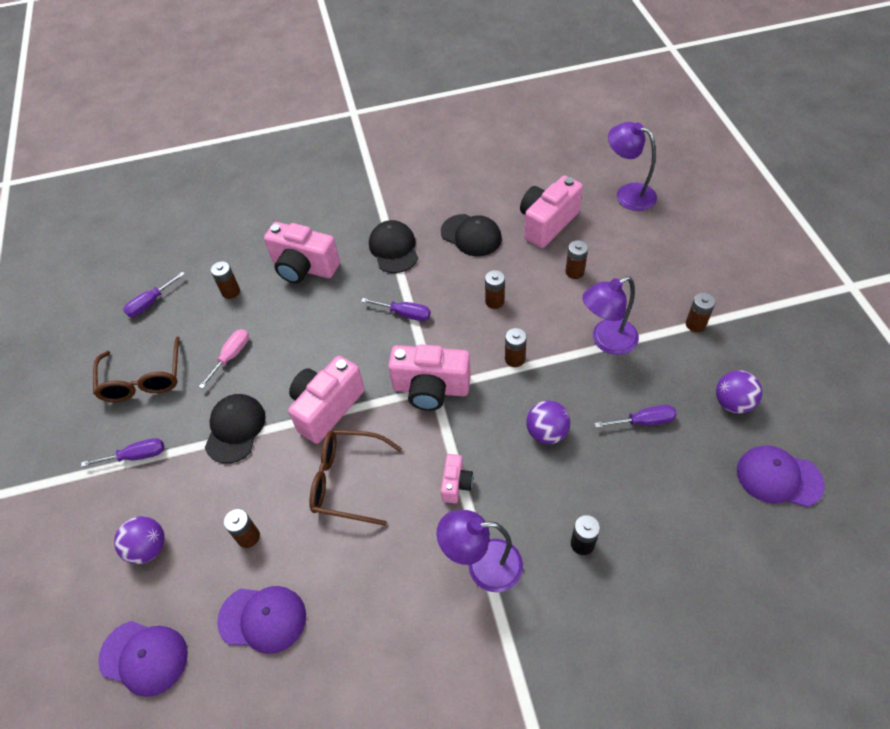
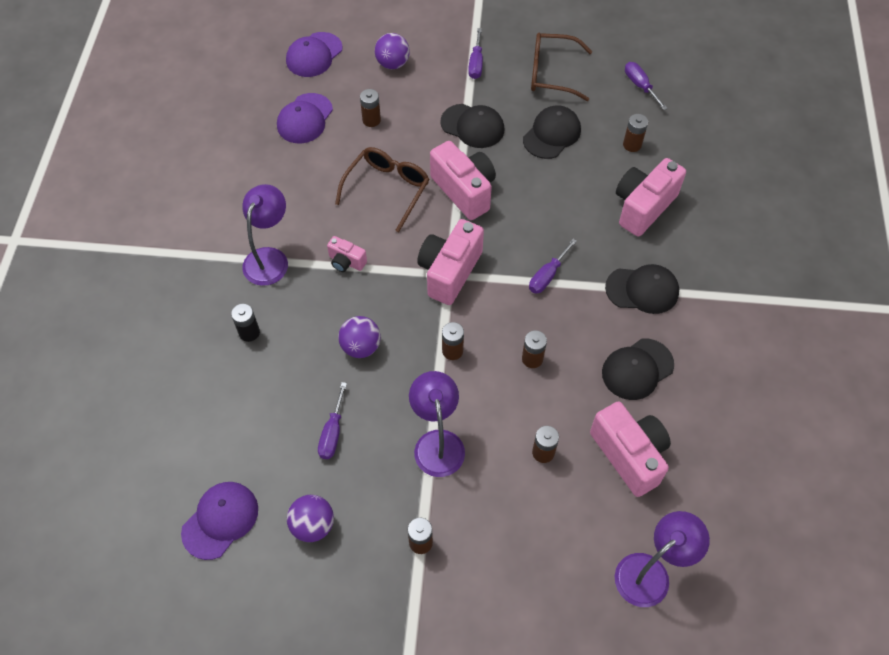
camera: 105 degrees right, 5 degrees up
pink screwdriver [199,329,249,389] -> black cap [523,105,581,159]

